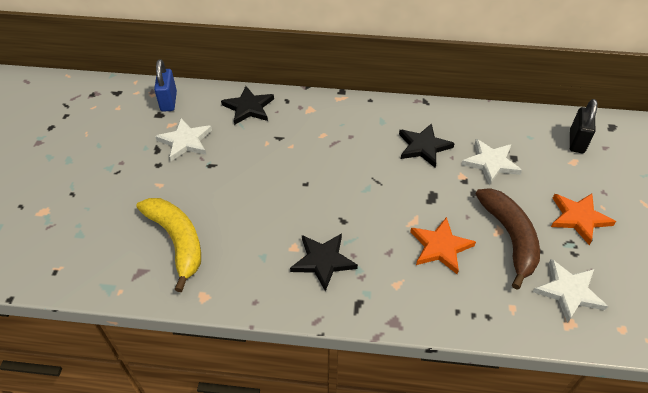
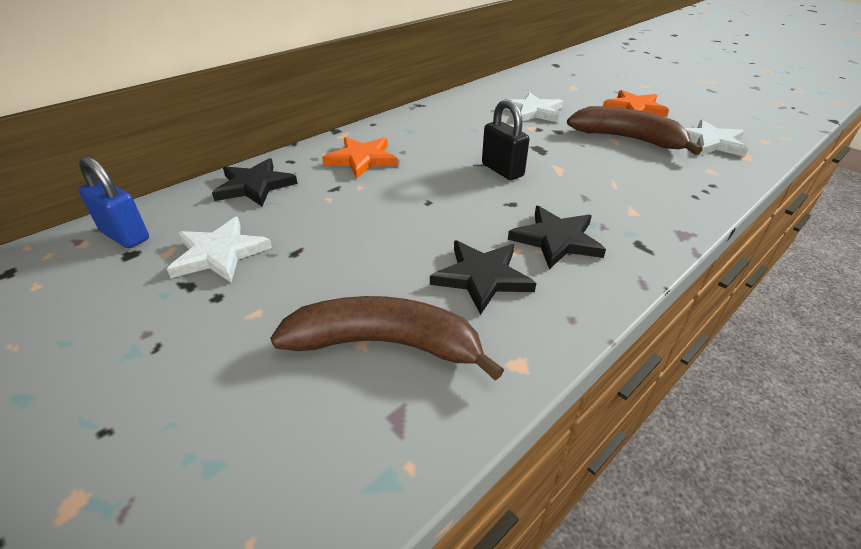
camera: 50 degrees left, 10 degrees down
yellow banana [136,198,201,292] -> brown banana [270,296,504,381]
black star [399,123,455,167] -> black star moved to [430,240,536,315]
orange star [410,217,476,274] -> orange star moved to [322,137,398,178]
black padlock [570,99,597,153] -> black padlock moved to [482,99,530,180]

